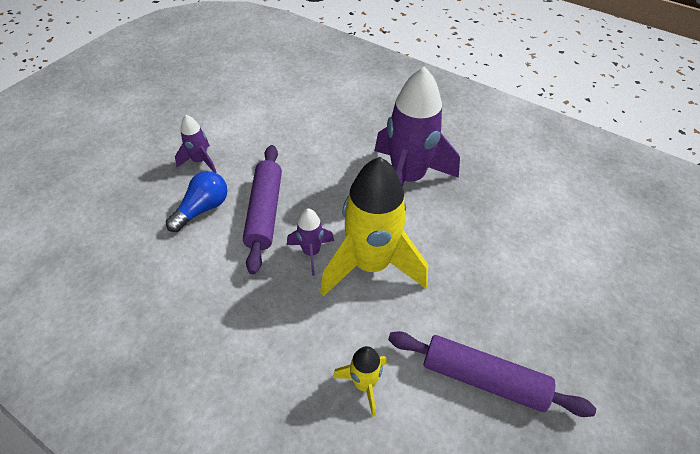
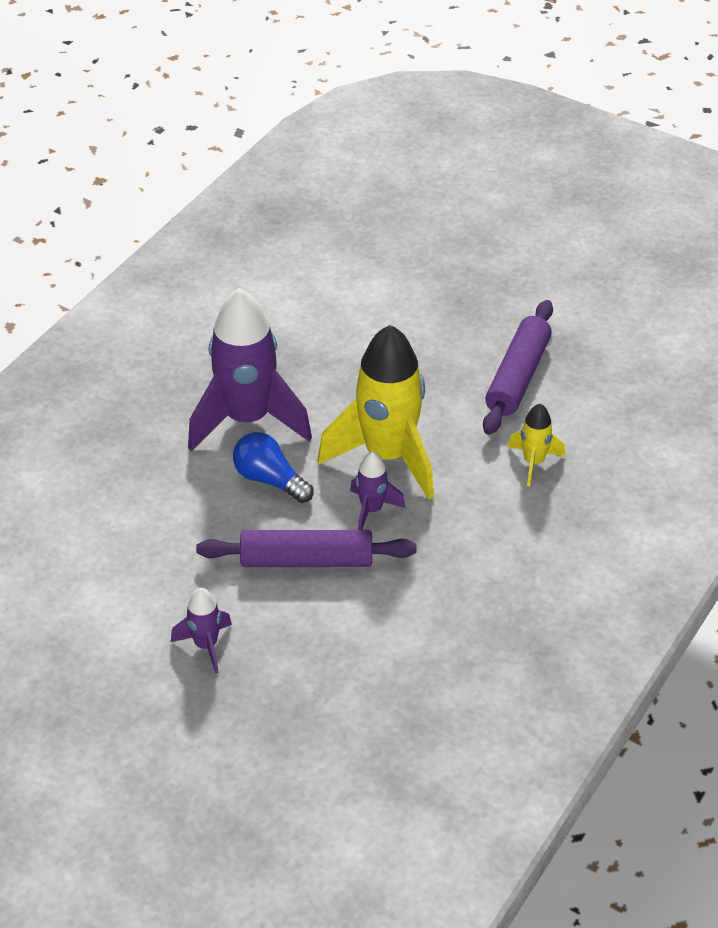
camera: 90 degrees left, 5 degrees down
blue light bulb [166,171,228,232] -> blue light bulb moved to [233,432,314,503]

